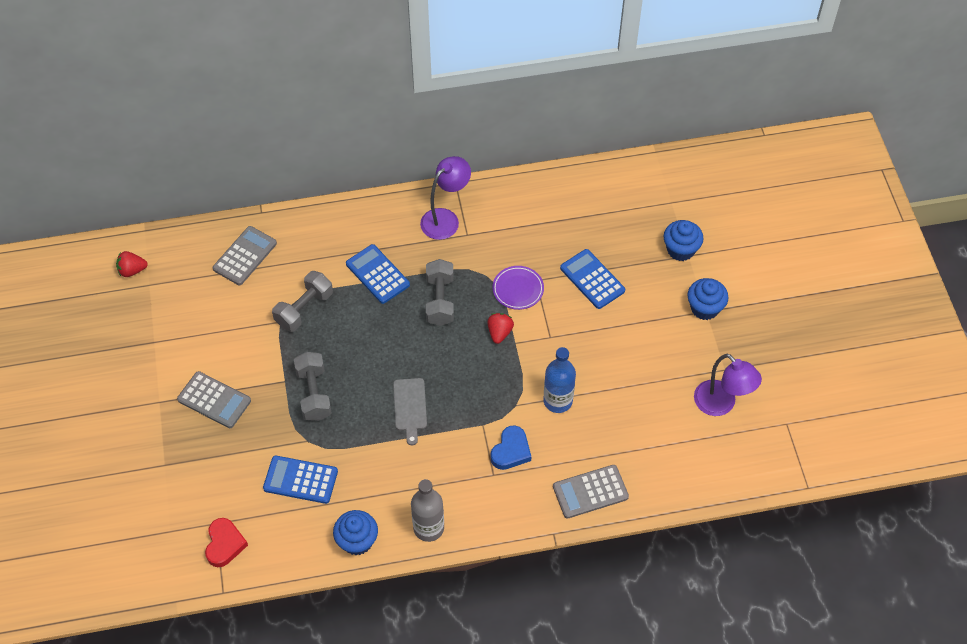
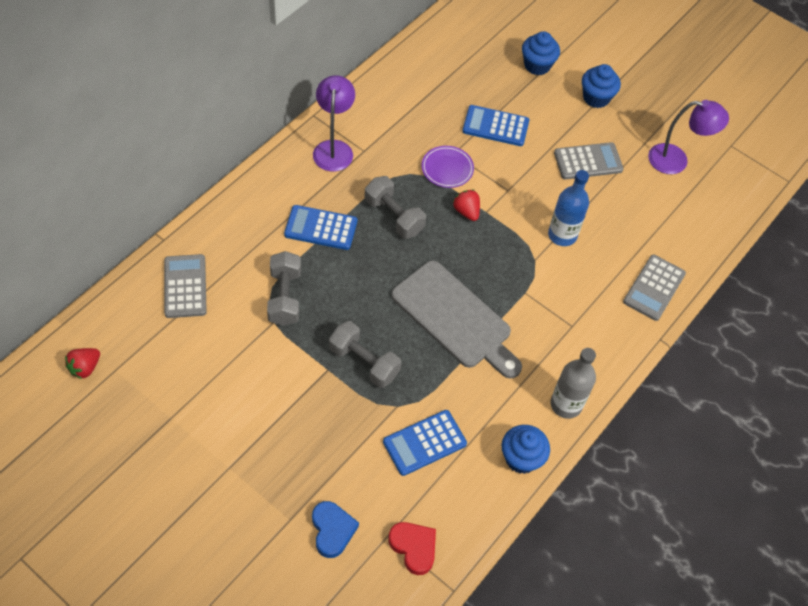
camera: 45 degrees left, 0 degrees up
grey calculator [177,371,251,428] -> grey calculator moved to [554,142,624,179]
grey cutting board [393,378,427,445] -> grey cutting board [391,261,522,379], size x1.93
blue heart [490,425,531,470] -> blue heart moved to [312,501,359,558]

